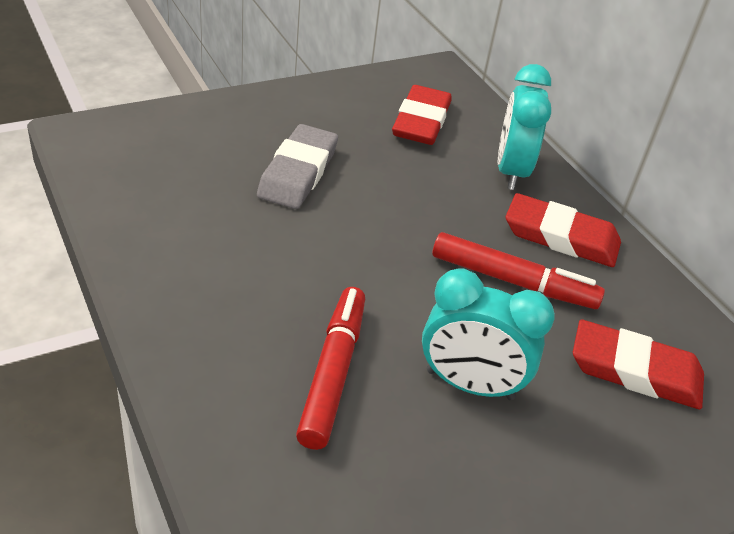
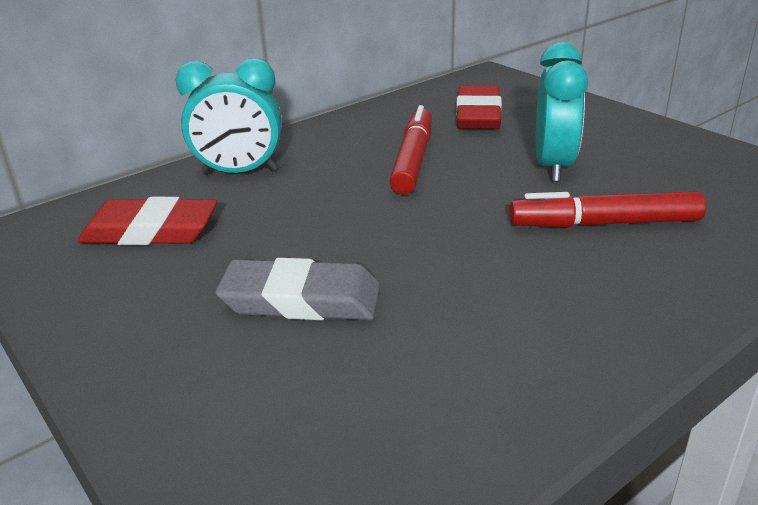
camera: 95 degrees left, 10 degrees down
red eraser [506,193,621,267] -> none

